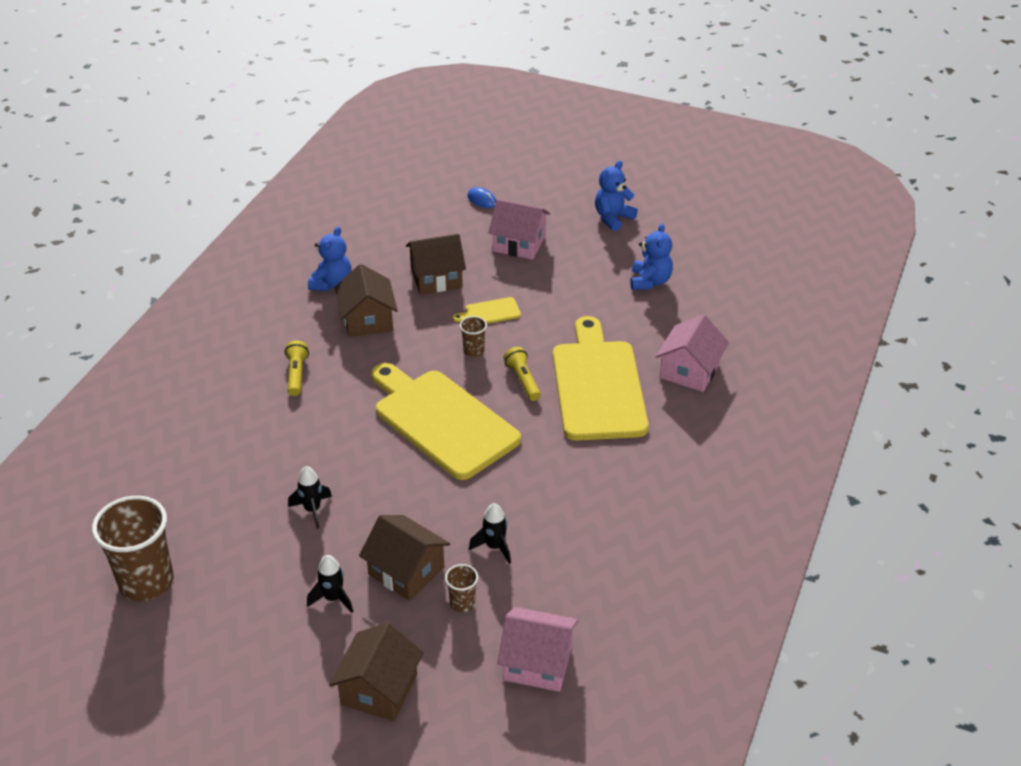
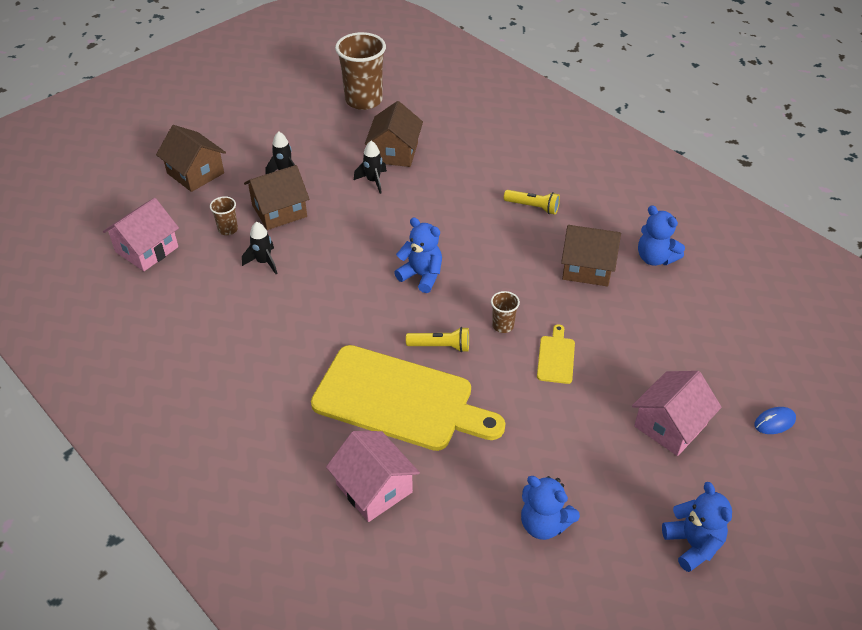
camera: 115 degrees right, 5 degrees up
yellow cutting board [371,363,521,480] -> blue teddy bear [394,217,442,293]
brown house [406,234,466,294] -> brown house moved to [365,101,423,167]

